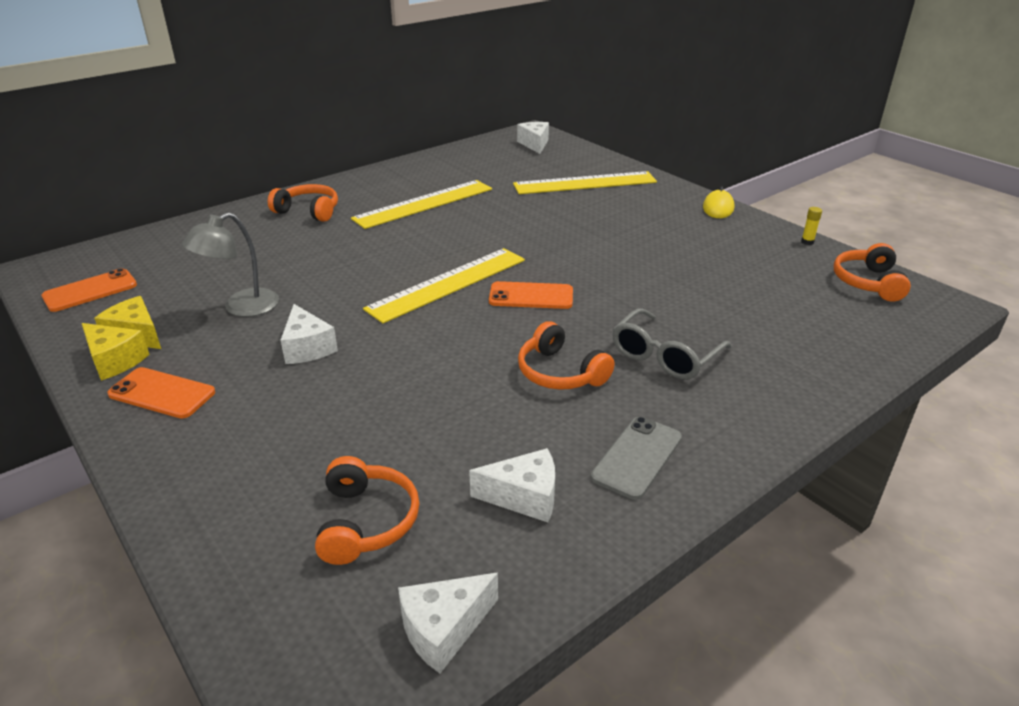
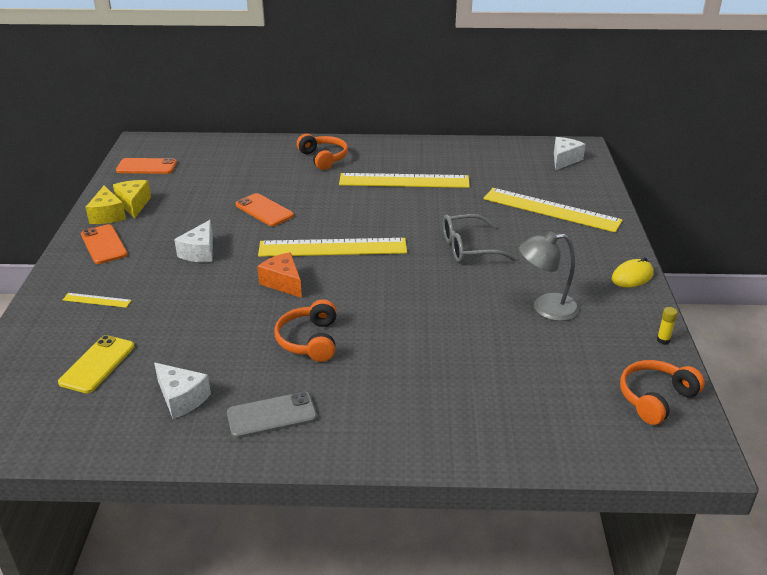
camera: 40 degrees right, 0 degrees up
grey lamp [182,212,279,317] -> grey lamp moved to [519,232,580,321]
orange headphones [315,456,419,565] -> yellow phone [58,335,134,393]
white cheese [398,573,498,673] -> none
orange phone [489,281,573,309] -> orange phone moved to [235,193,294,226]
grey glasses [612,308,732,380] -> grey glasses moved to [443,214,516,263]
none -> yellow ruler [63,293,132,308]
none -> orange cheese [257,252,302,298]

